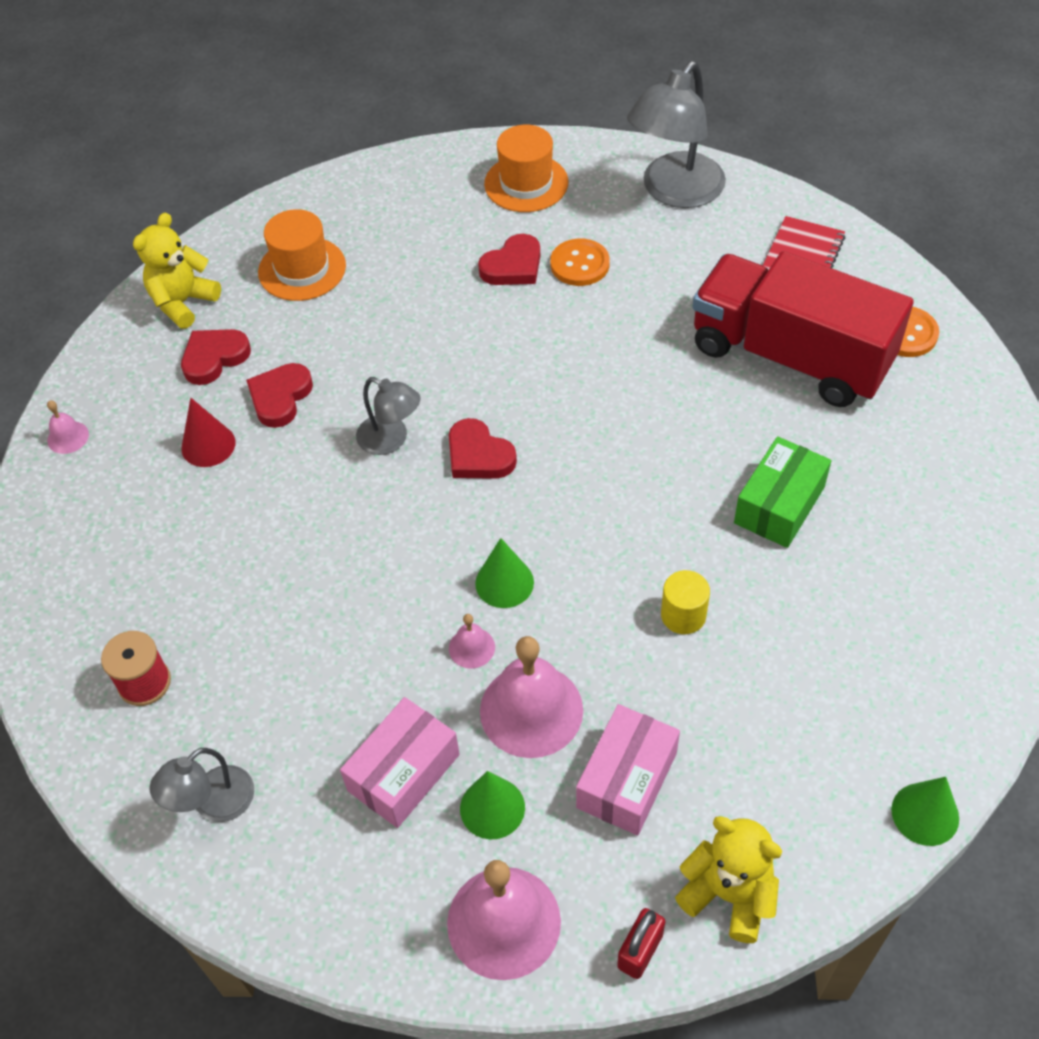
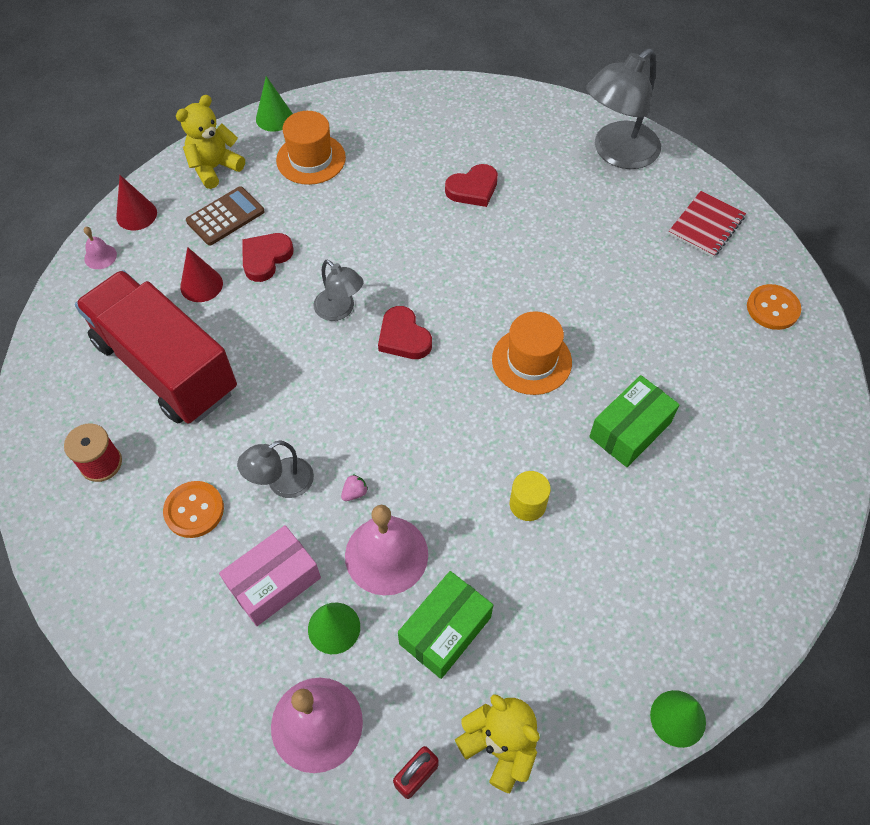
camera: 10 degrees right, 5 degrees up
grey lamp [149,748,254,822] -> grey lamp moved to [237,440,314,498]
red heart [181,329,251,385] -> brown calculator [186,186,265,246]
pink bell [449,614,495,668] -> pink strawberry [341,474,368,501]
green cone [475,538,534,608] -> green cone moved to [256,76,293,132]
orange hat [484,125,569,212] -> orange hat moved to [492,311,572,395]
orange button [550,239,610,286] -> orange button moved to [163,481,224,538]
pink box [576,704,680,836] -> green box [398,571,493,679]
red truck [692,251,914,407] -> red truck moved to [75,270,237,424]
none -> red cone [116,175,157,230]

